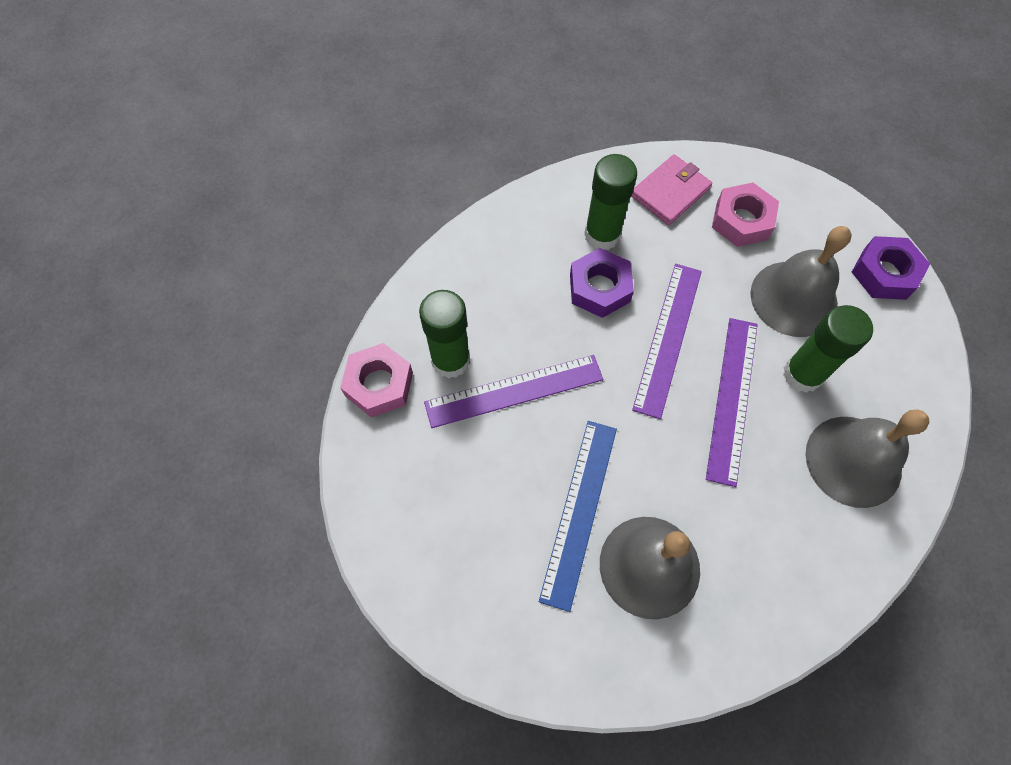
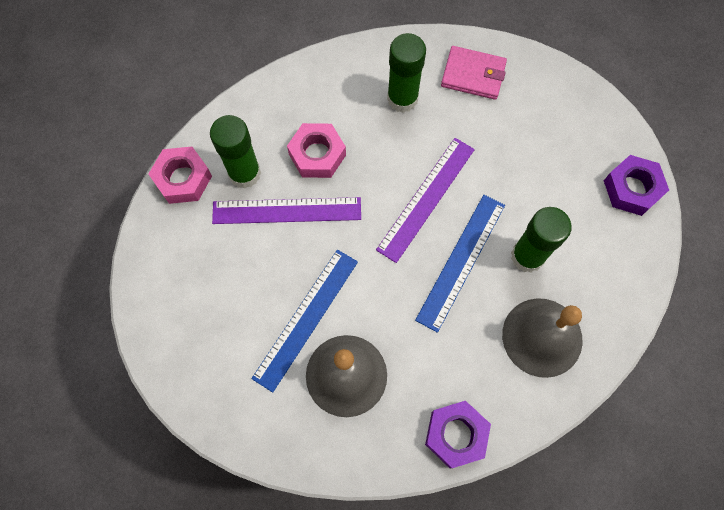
camera: 15 degrees right, 5 degrees up
purple nut [570,248,634,318] -> purple nut moved to [425,401,491,468]
pink wallet [631,154,712,225] -> pink wallet turned 45 degrees clockwise [441,46,507,100]
purple ruler [706,318,758,487] -> blue ruler [415,195,505,333]
pink nut [712,182,779,247] -> pink nut moved to [287,123,346,178]
grey bell [750,226,852,337] -> none

